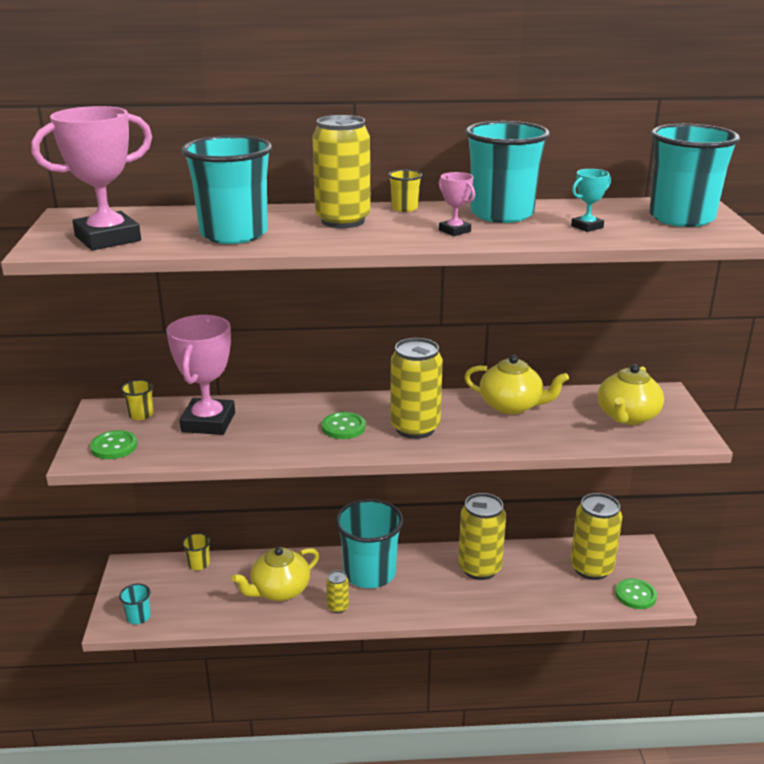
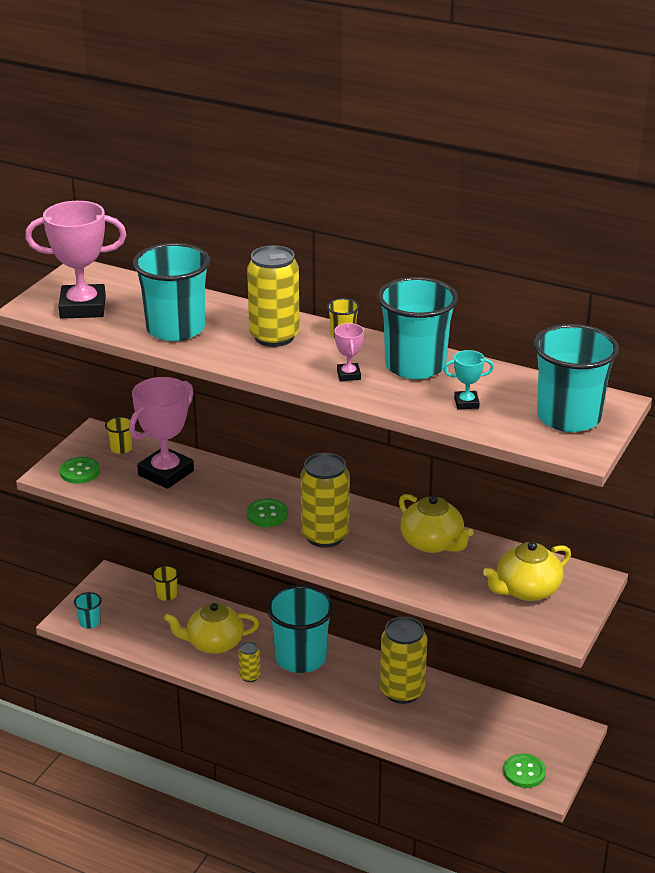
camera: 30 degrees right, 5 degrees up
yellow can [570,493,622,580] -> none

